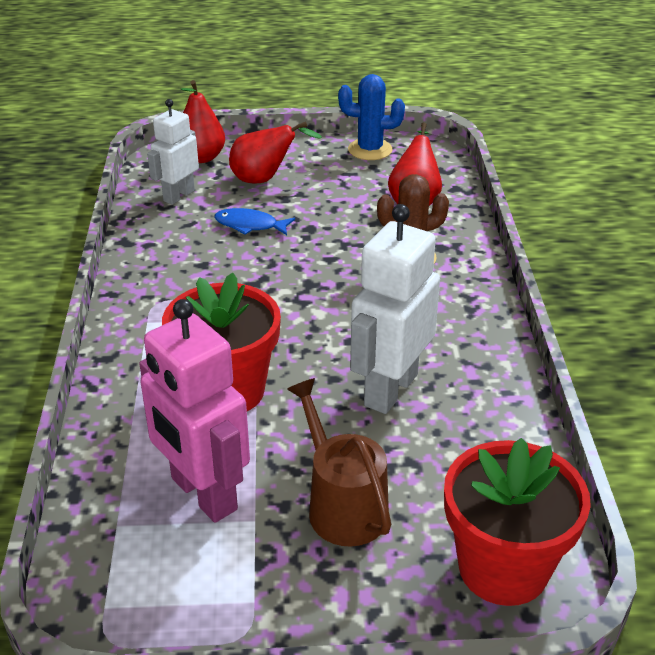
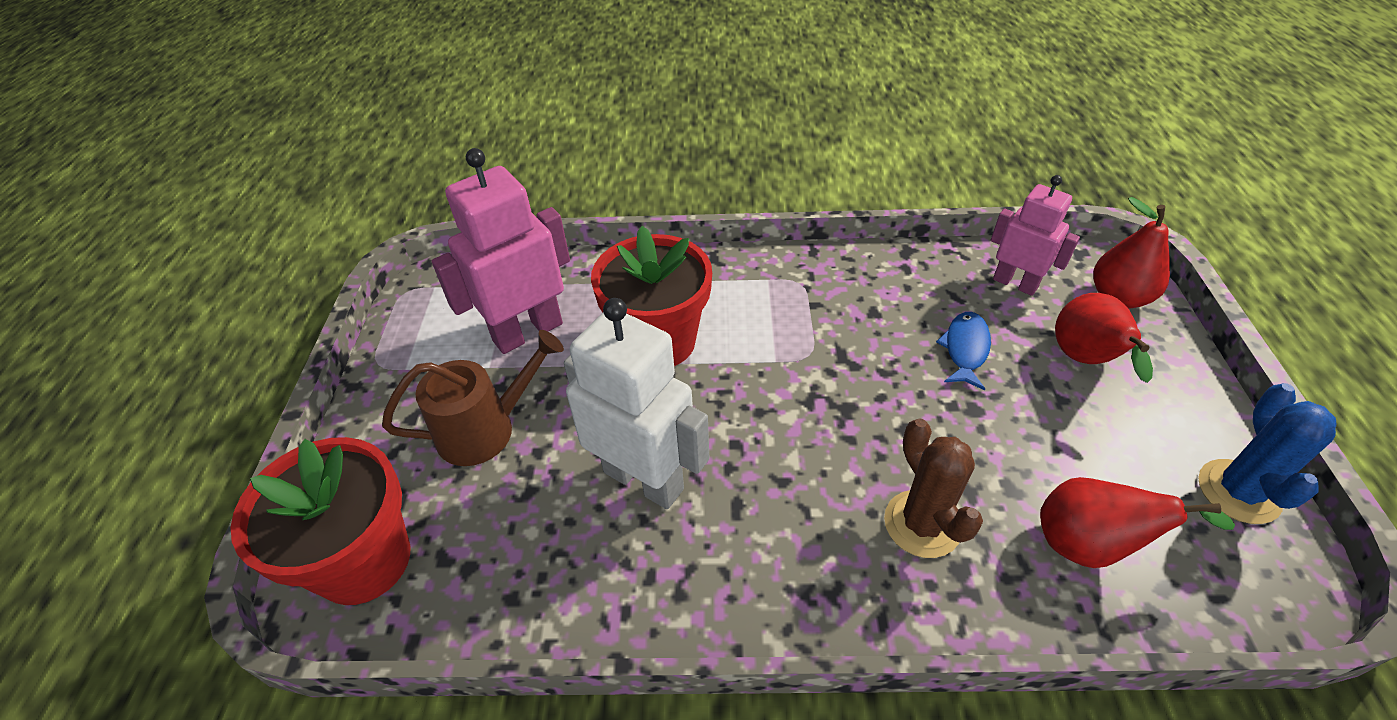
camera: 95 degrees right, 10 degrees up
white robot [147,99,199,205] -> pink robot [991,175,1080,296]

